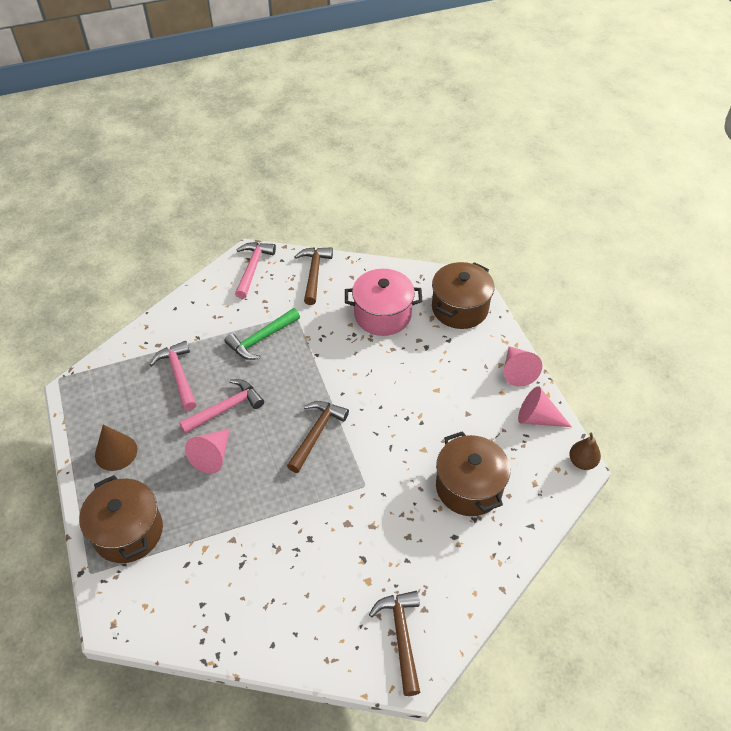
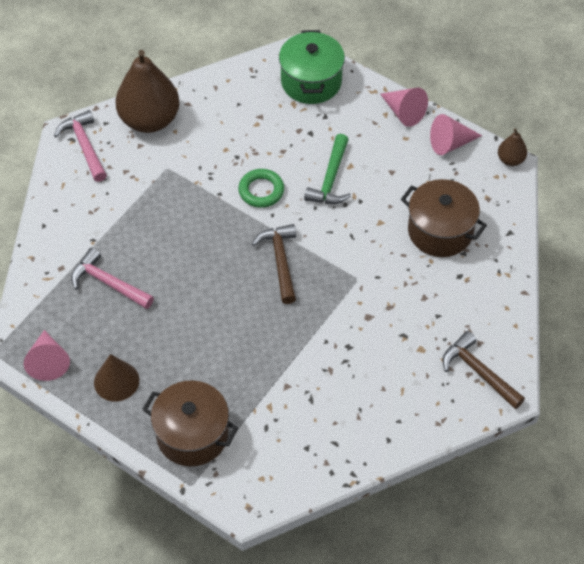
camera: 35 degrees left, 5 degrees up
pink hammer [179,379,264,434] -> none
pink cone [185,429,230,474] -> pink cone moved to [24,330,70,381]
green hammer [224,308,300,360] -> green hammer moved to [304,134,351,204]
brown hammer [294,247,333,305] -> brown pear [115,50,180,133]
pink pot [345,269,423,336] -> none
brown pot [432,262,494,329] -> green pot [279,30,345,104]
none -> green ring [238,169,284,208]

